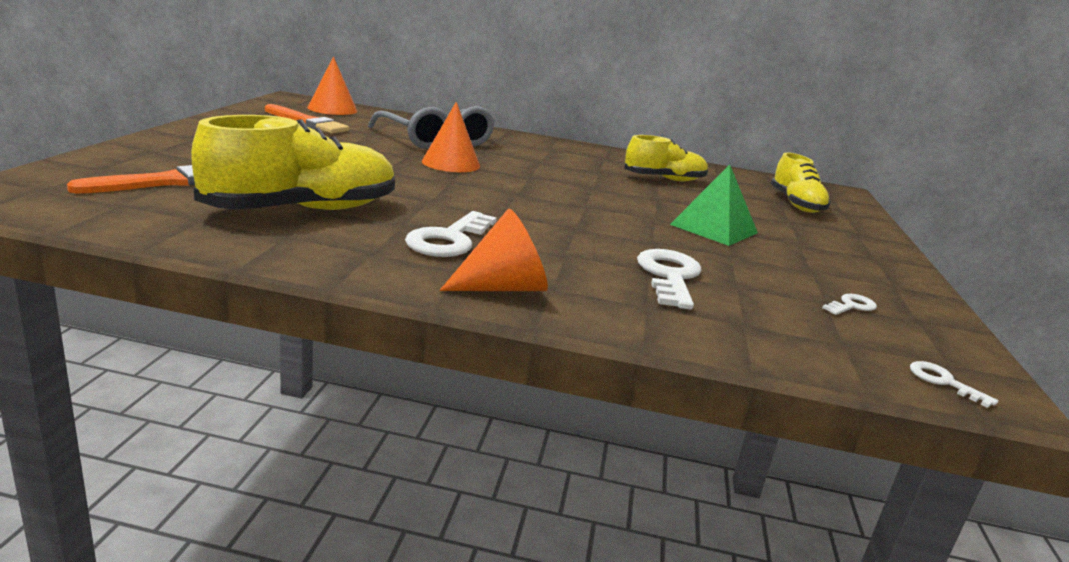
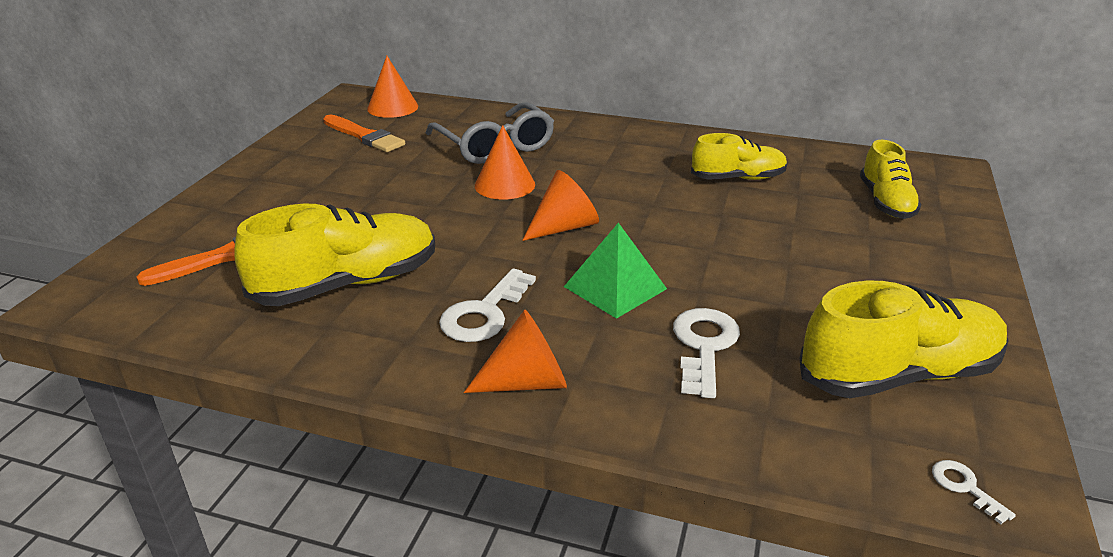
camera: 10 degrees right, 10 degrees up
green pyramid [670,164,758,246] -> green pyramid moved to [564,223,667,319]
white key [822,294,877,315] -> yellow shoe [800,281,1009,398]
none -> orange cone [522,170,599,241]

